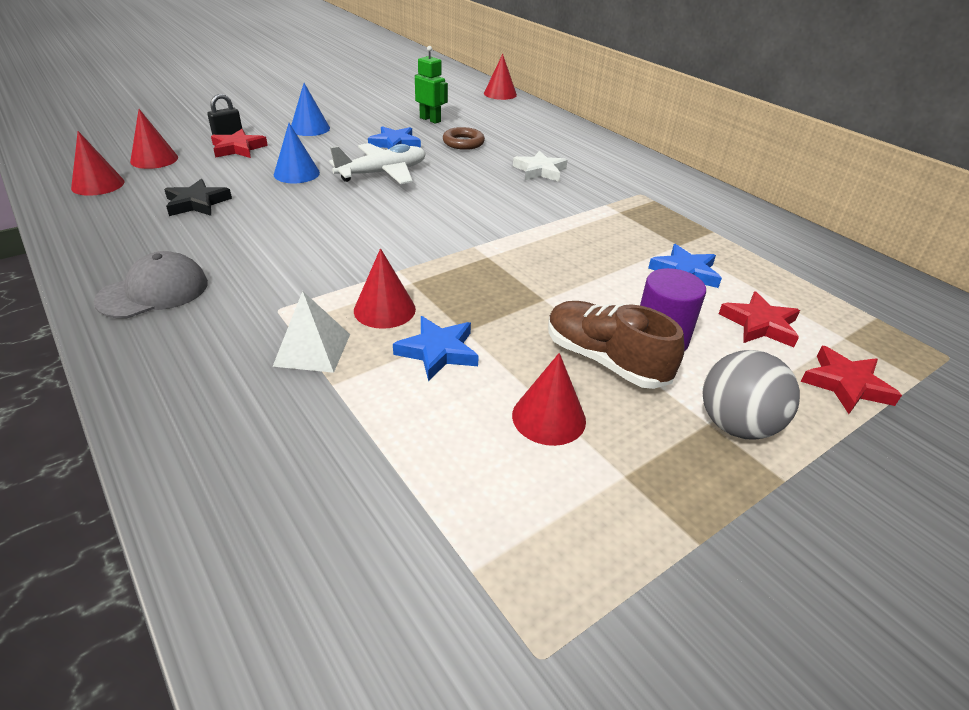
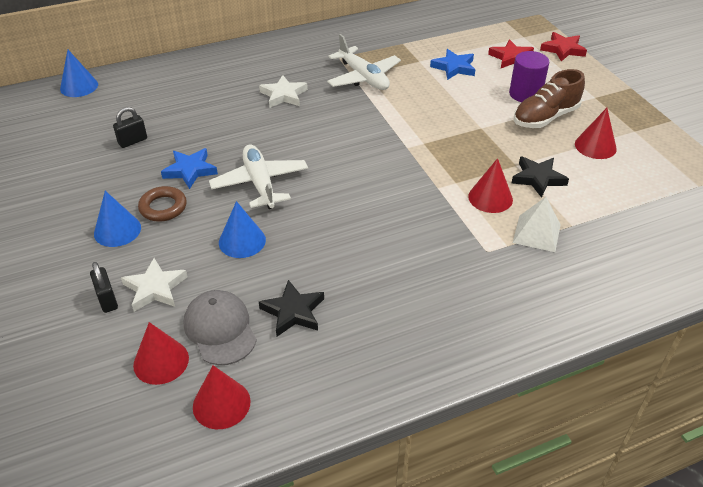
camera: 75 degrees left, 5 degrees up
grey cap [94,251,208,318] -> grey cap moved to [184,290,257,365]
red star [211,129,268,158] -> white star [121,258,187,312]
blue star [393,316,479,381] -> black star [512,156,569,198]
green robot [415,46,448,124] -> black padlock [113,107,147,148]
brown ring [443,127,485,150] -> brown ring moved to [138,186,187,222]
red cone [484,54,517,100] -> blue cone [60,49,98,97]
grey ball [703,350,800,440] -> none
none -> white plane [327,34,401,90]

